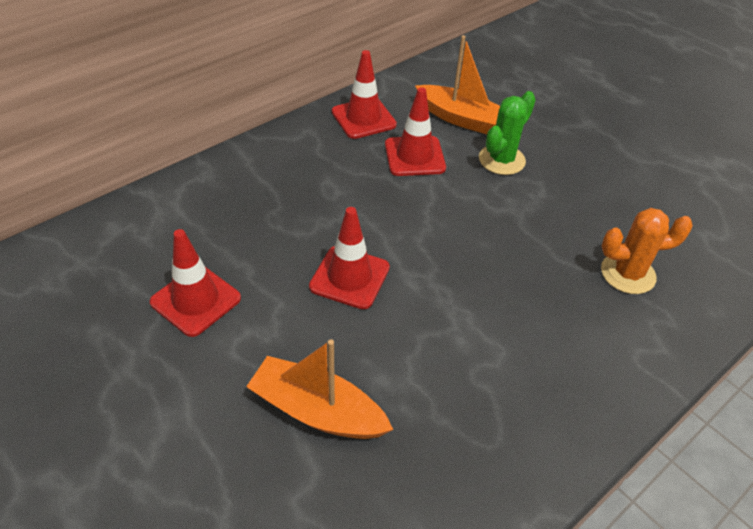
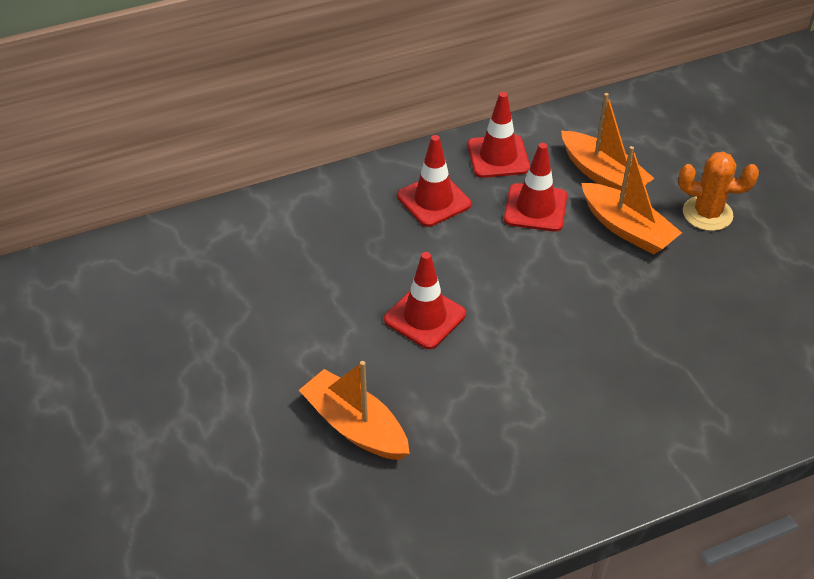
camera: 20 degrees right, 0 degrees up
red traffic cone [150,229,241,337] -> red traffic cone moved to [397,135,471,227]
green cactus [479,91,536,175] -> orange boat [581,146,682,255]
orange cactus [601,208,693,294] -> orange cactus moved to [678,152,759,231]

